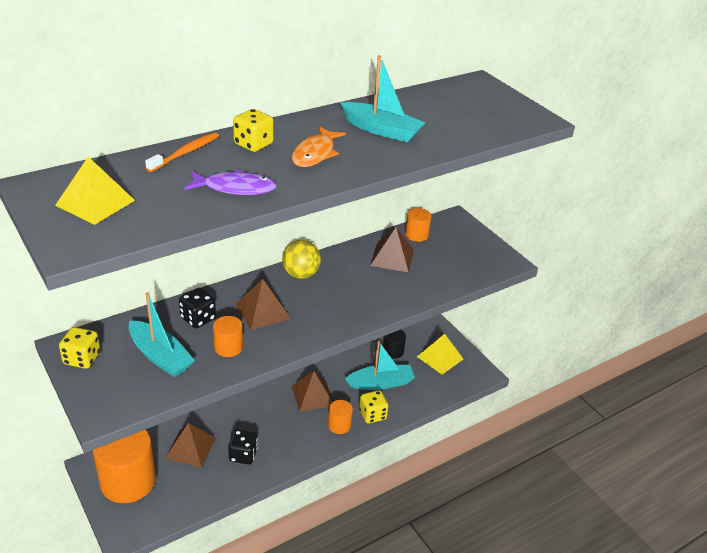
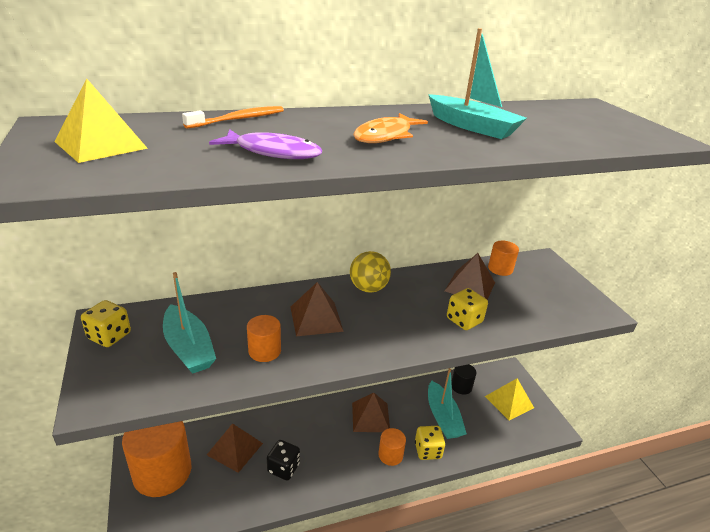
camera: 15 degrees right, 5 degrees down
black dice [179,288,216,328] -> none
yellow dice [233,109,273,152] -> yellow dice moved to [447,288,488,330]
turquoise boat [345,341,415,390] -> turquoise boat turned 75 degrees clockwise [428,368,467,439]

